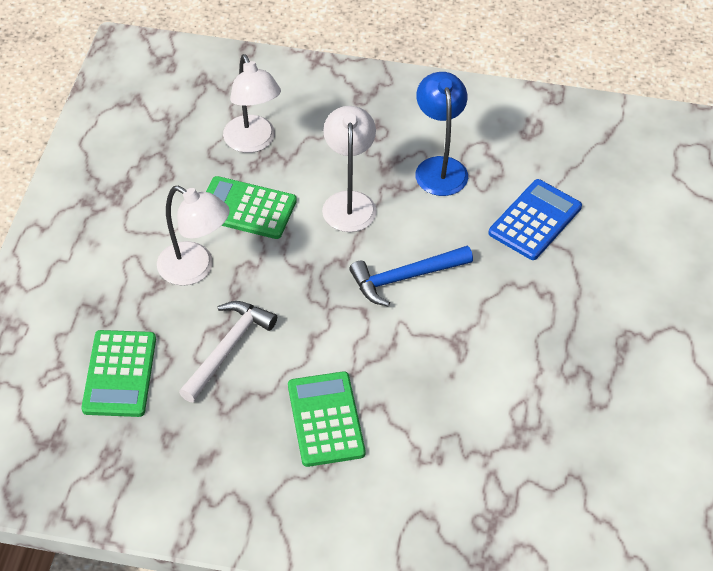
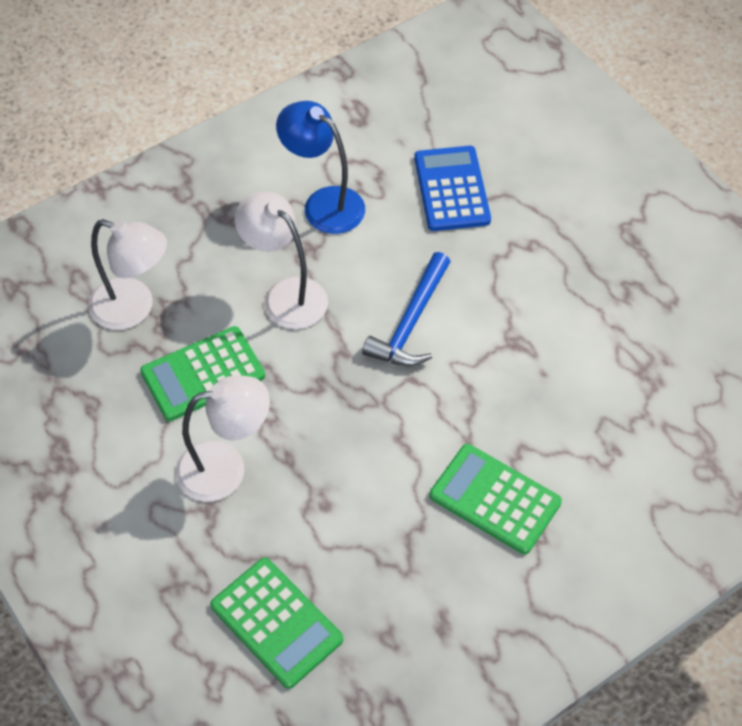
camera: 45 degrees left, 5 degrees up
white hammer [179,301,277,402] -> none

